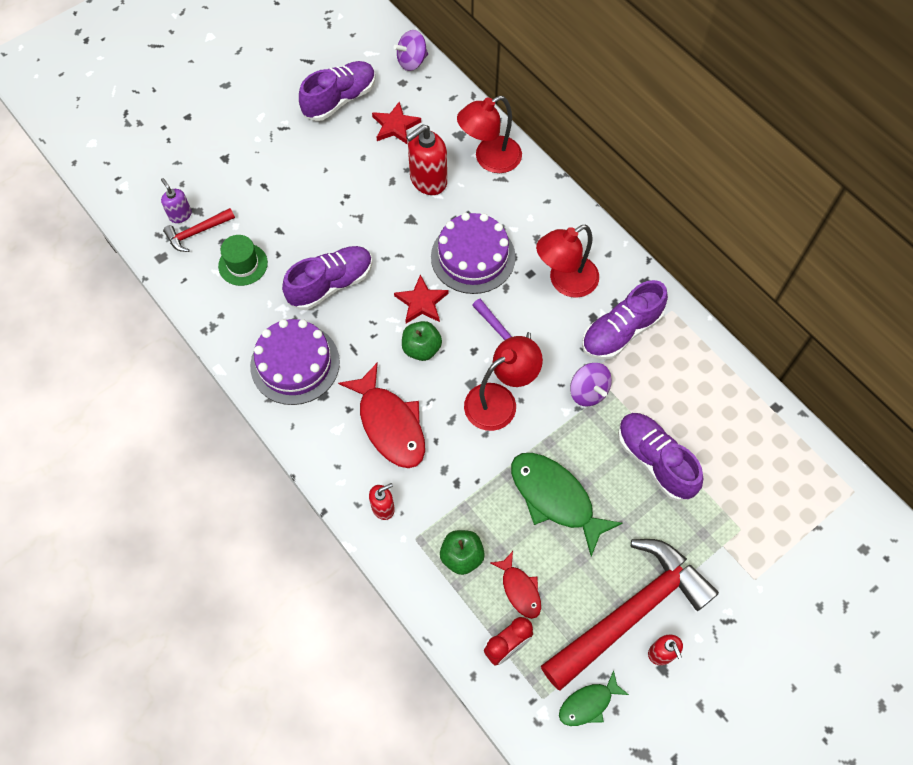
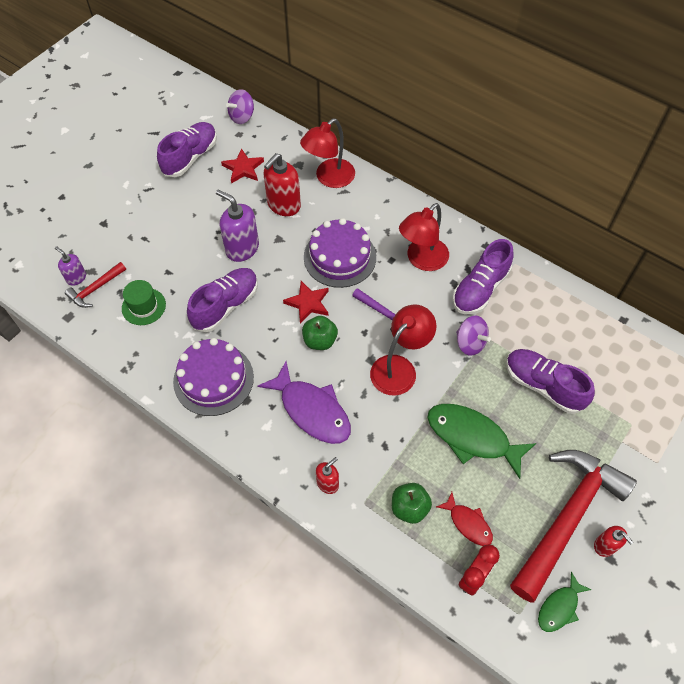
camera: 15 degrees left, 5 degrees down
red fish [338,363,425,468] -> purple fish [257,361,351,444]
none -> purple soap dispenser [216,190,259,262]

